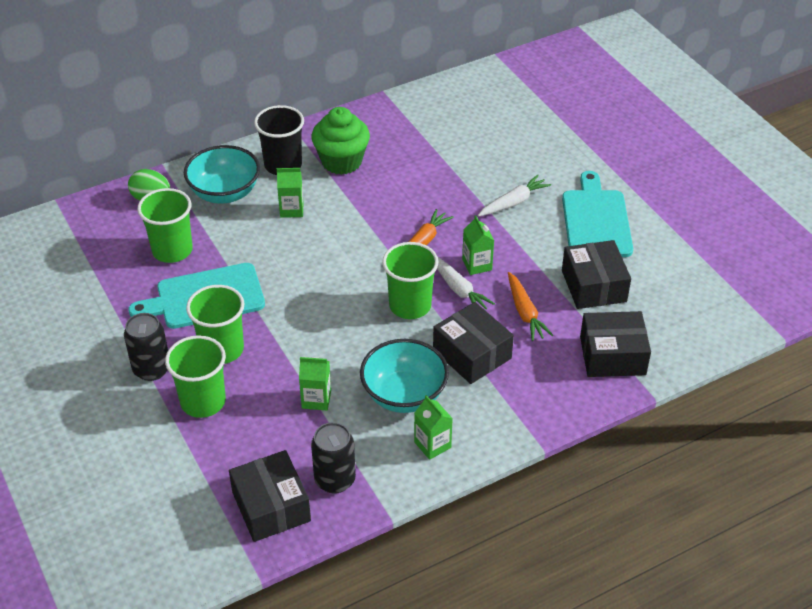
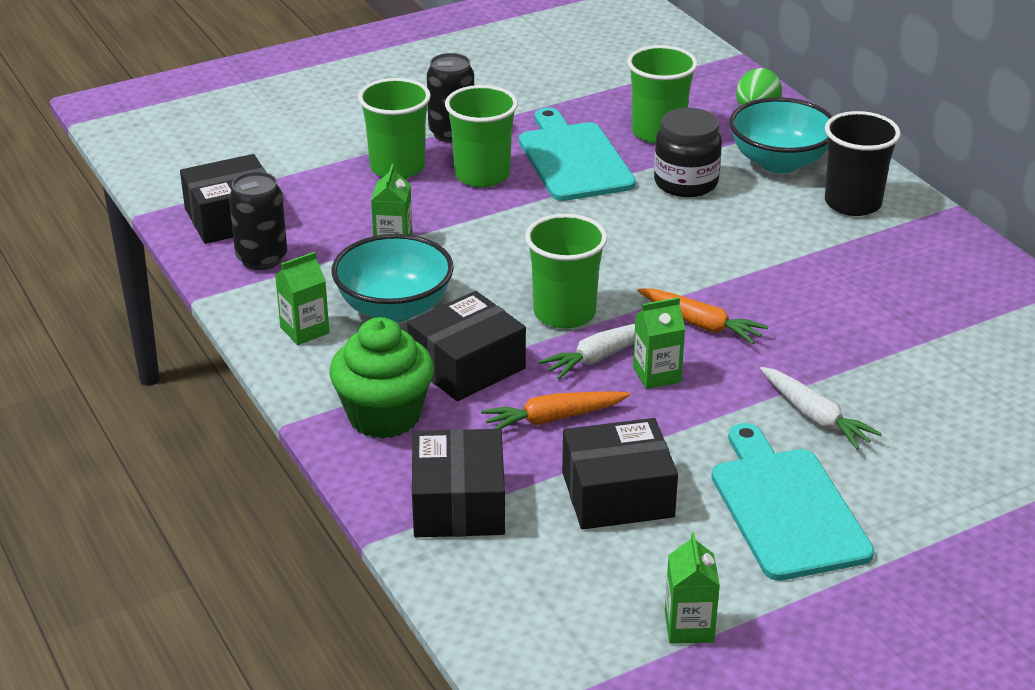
camera: 90 degrees right, 10 degrees down
green carton [277,168,304,218] -> green carton moved to [665,532,720,644]
green cupcake [311,107,370,175] -> green cupcake moved to [329,317,434,439]
turquoise cutting board [562,171,633,257] -> turquoise cutting board turned 105 degrees counterclockwise [711,423,874,581]
none -> black jar [654,108,722,197]

